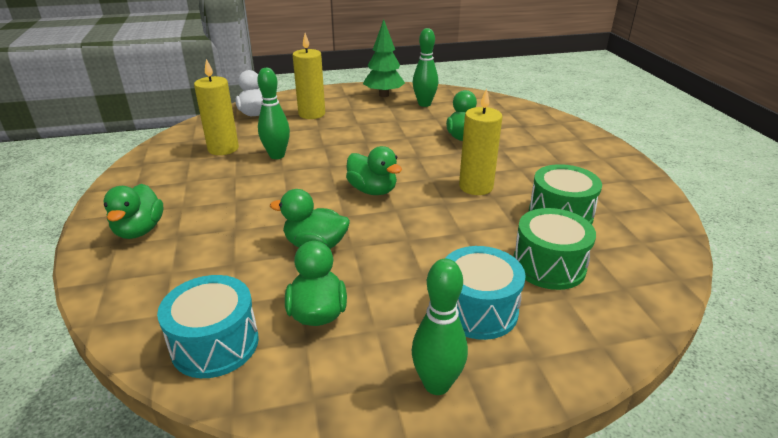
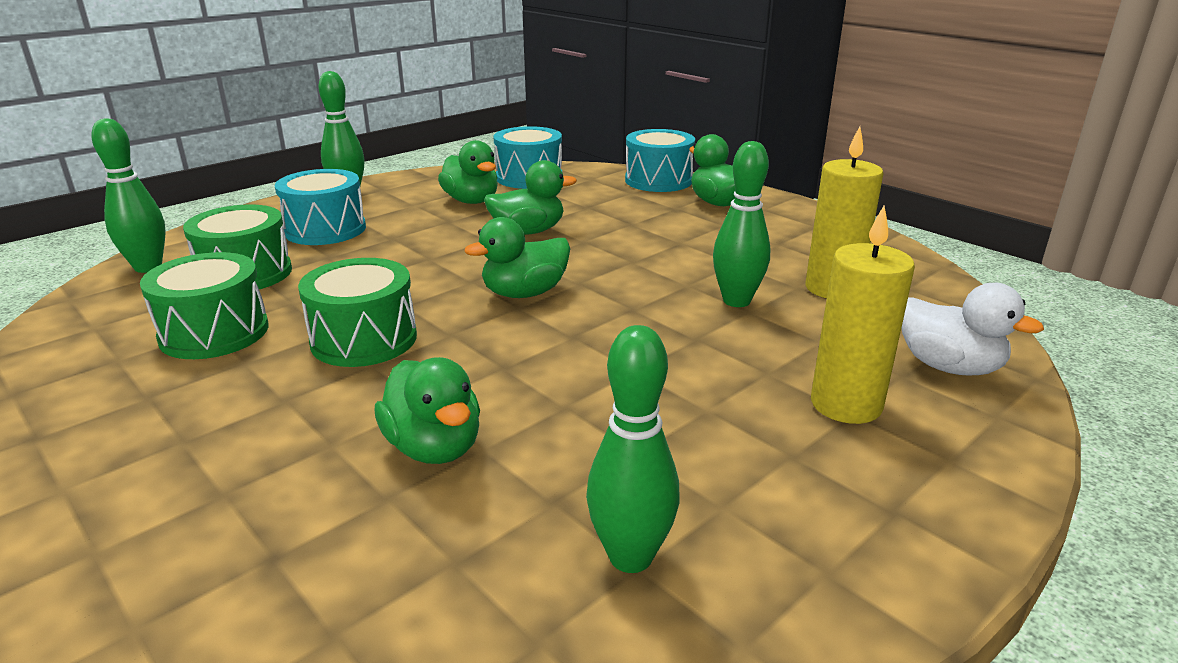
camera: 150 degrees right, 5 degrees down
green duck [346,146,402,195] -> green duck turned 45 degrees counterclockwise [464,217,570,298]
green tree [363,19,405,97] -> none
yellow candle [459,88,503,195] -> green drum [298,258,417,367]
none -> green bowling pin [91,118,166,273]
none -> turquoise drum [625,129,695,192]

